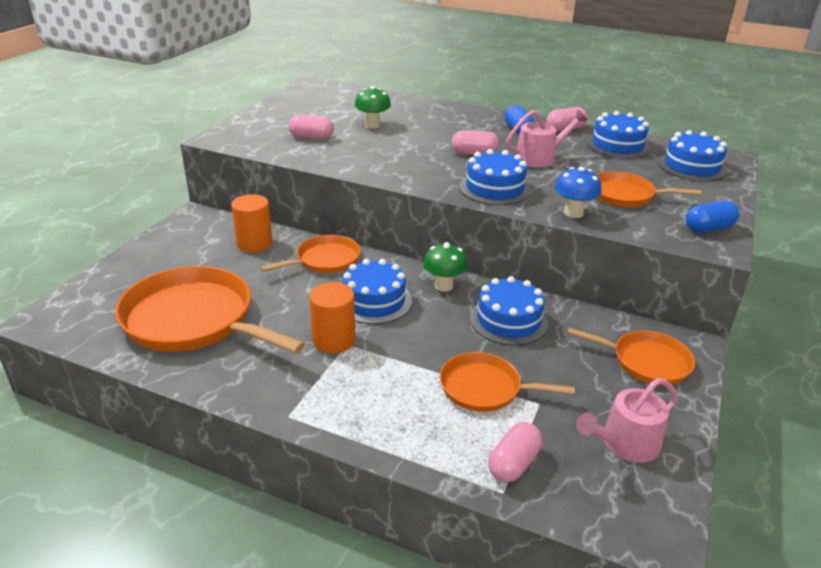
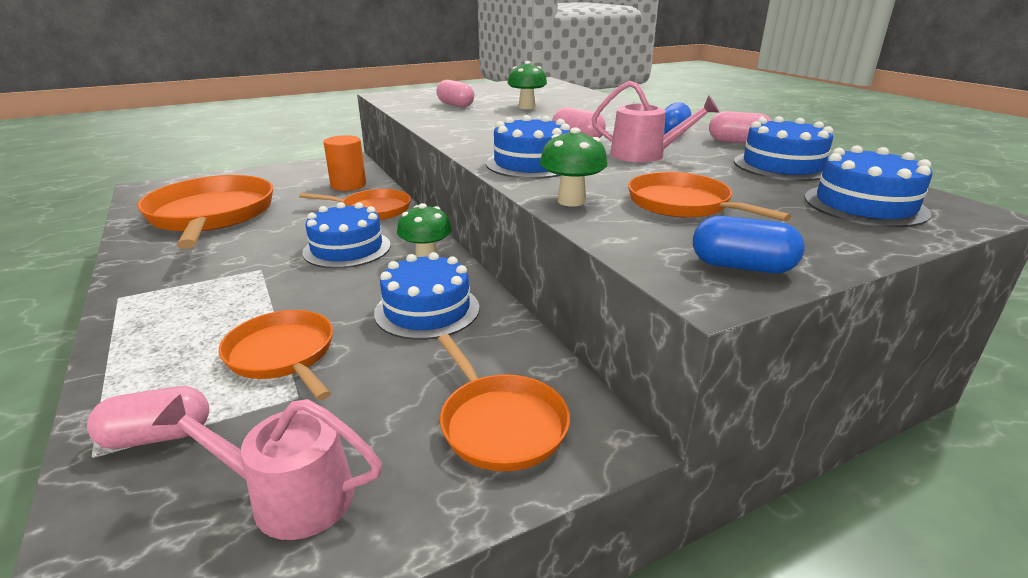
camera: 40 degrees right, 5 degrees down
orange cylinder [309,282,355,353] -> none
blue mushroom [555,167,601,218] -> green mushroom [540,127,608,206]

